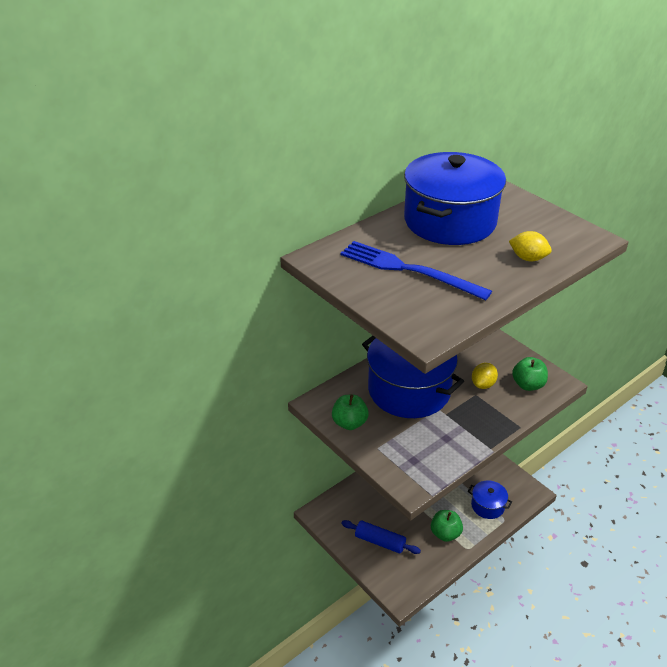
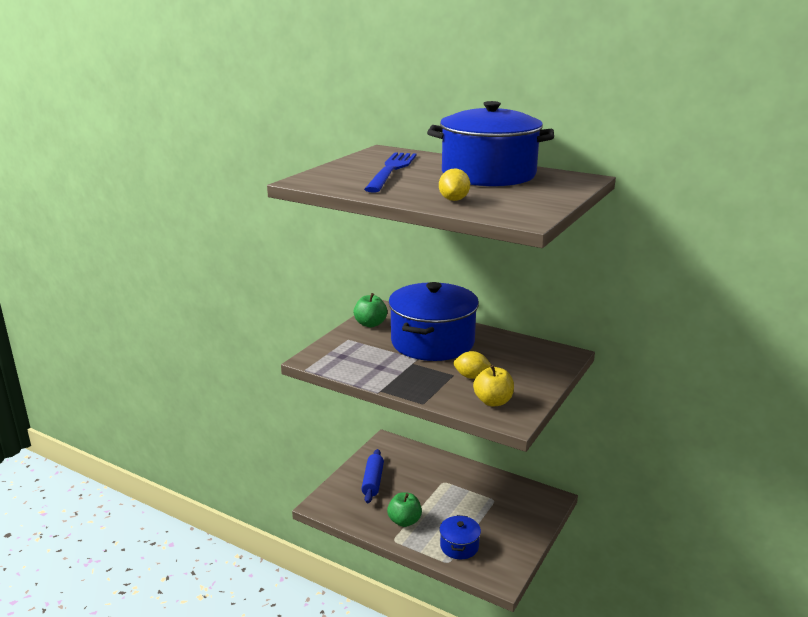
camera: 70 degrees right, 15 degrees down
green apple [512,357,548,391] -> yellow apple [473,365,514,406]

